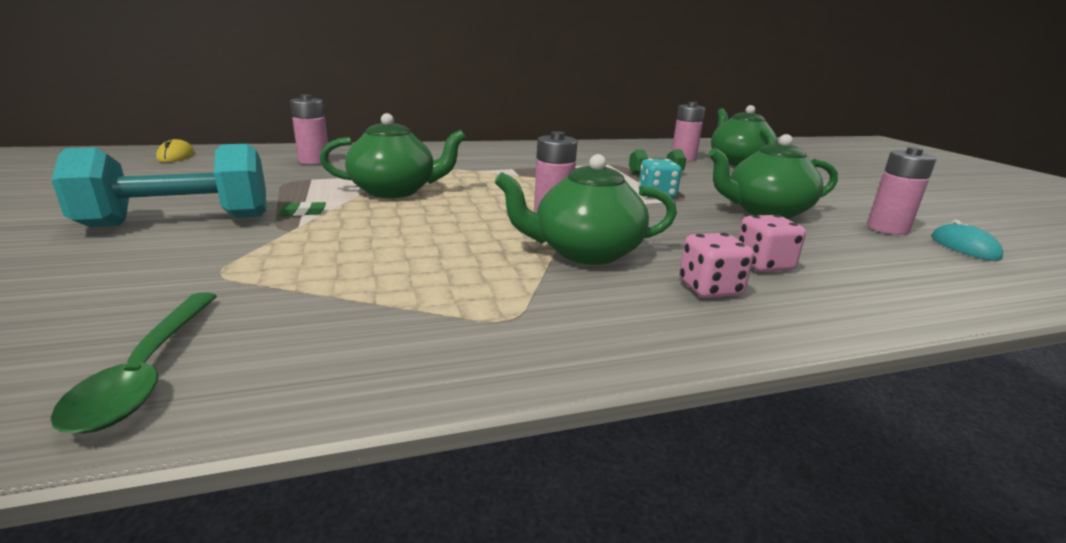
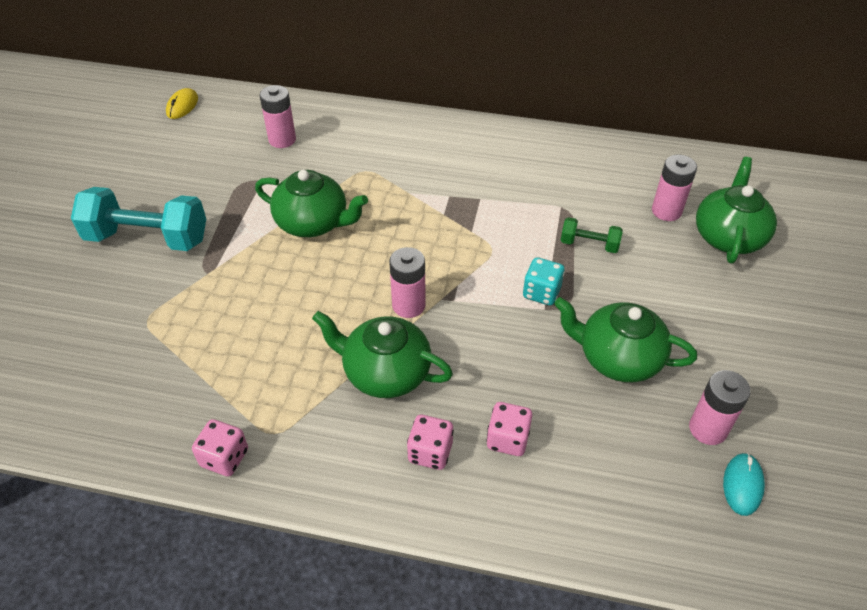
camera: 30 degrees right, 25 degrees up
green spoon [50,292,217,434] -> none
green eraser [278,202,326,216] -> none
none -> pink dice [192,419,248,477]

